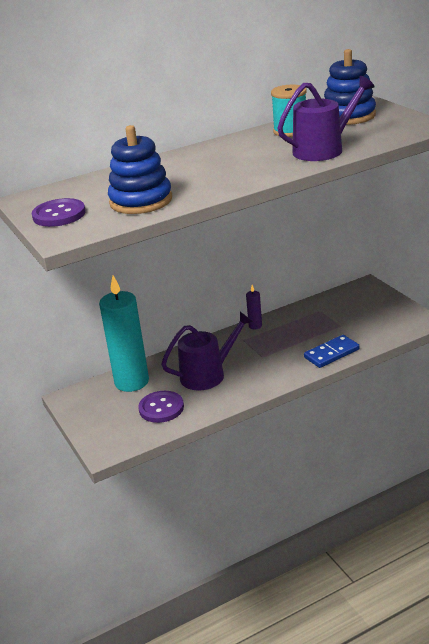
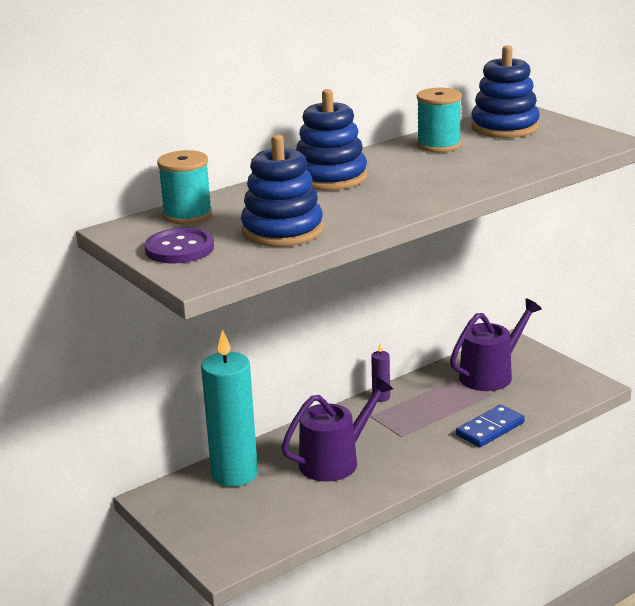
camera: 10 degrees left, 5 degrees down
purple button [138,391,184,423] -> none
purple watering can [277,76,375,161] -> purple watering can moved to [450,298,542,391]
none -> turquoise spool [157,150,213,224]
none -> blue stacking toy [296,89,367,191]

